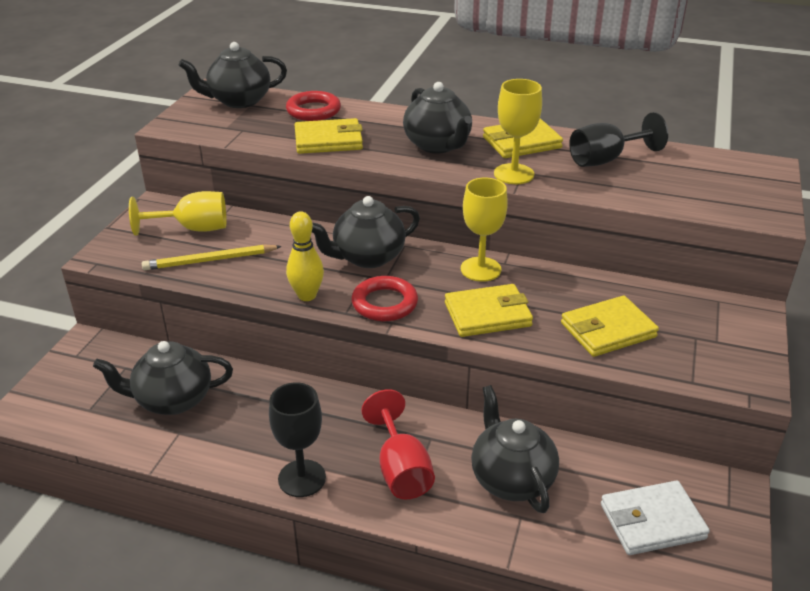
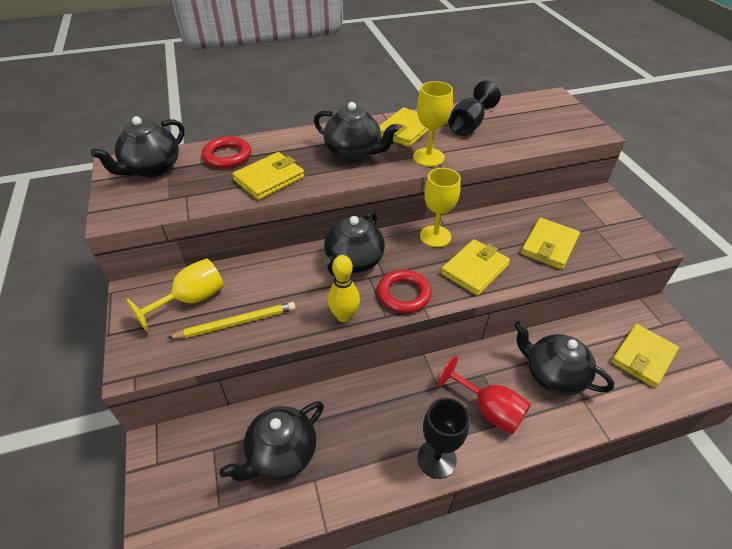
camera: 35 degrees left, 10 degrees up
yellow pencil [142,244,282,270] -> yellow pencil turned 150 degrees counterclockwise [168,302,296,339]
white wallet [601,481,710,555] -> yellow wallet [611,324,679,388]

